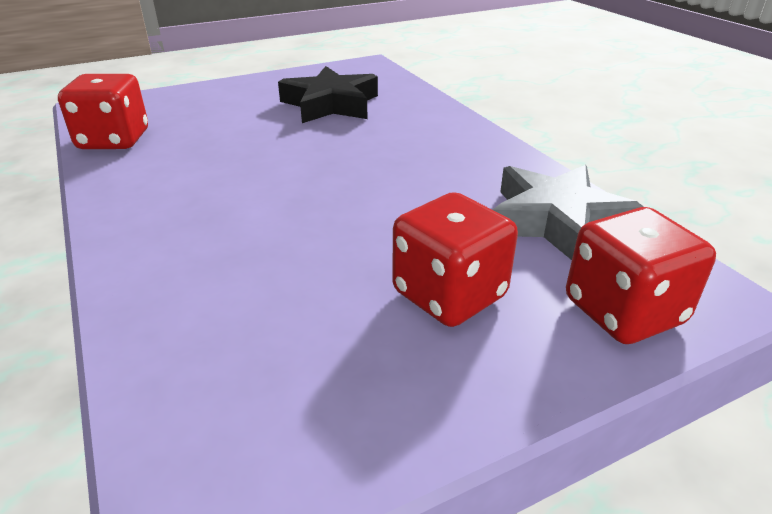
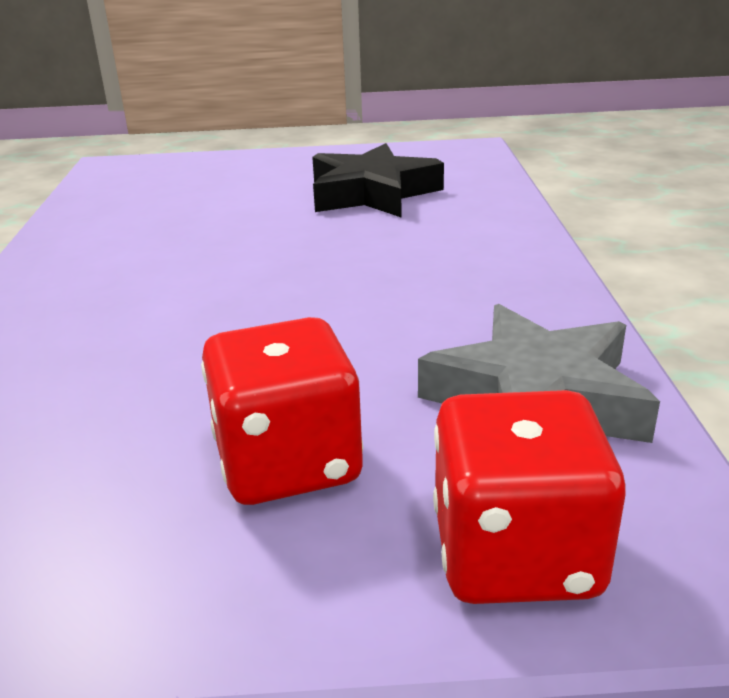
camera: 25 degrees right, 5 degrees down
red dice [58,74,148,149] -> none

